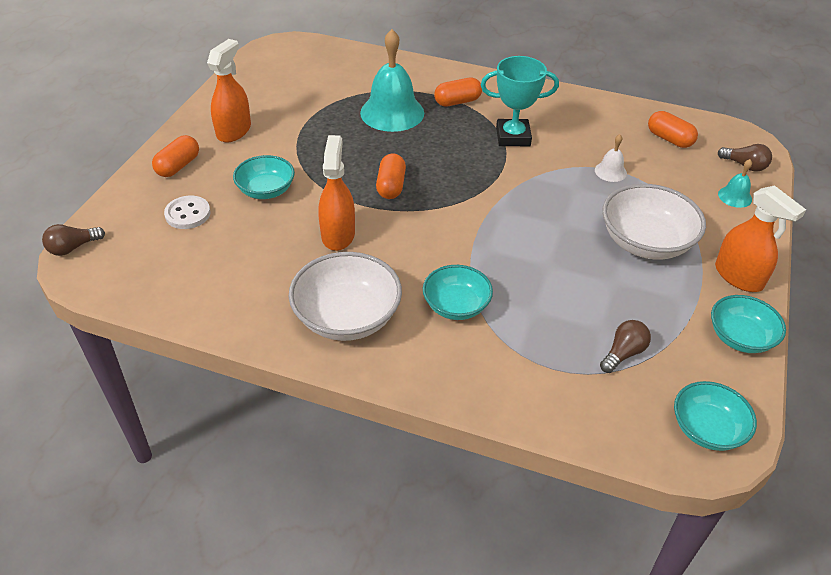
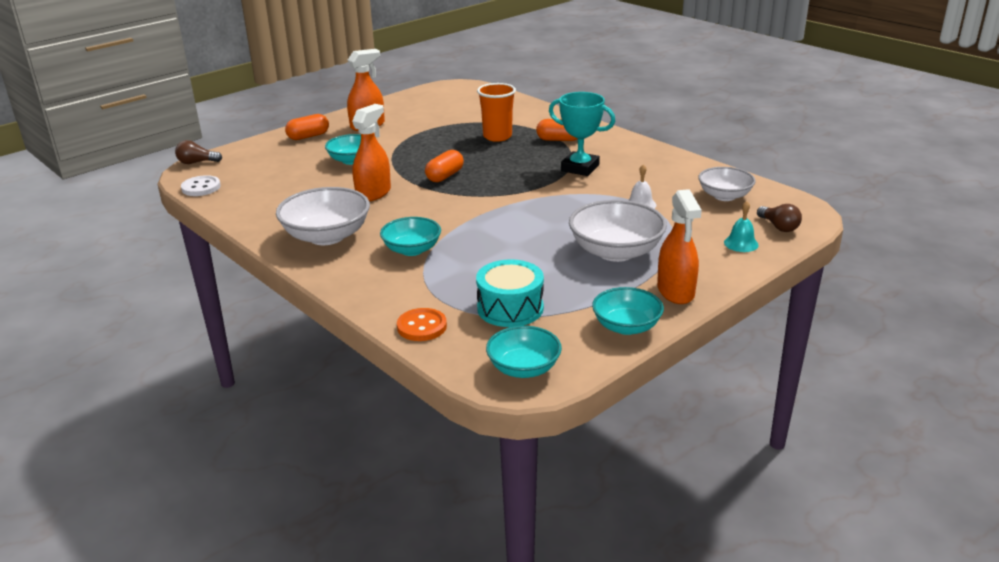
camera: 30 degrees right, 15 degrees down
white button [164,196,211,229] -> white button moved to [181,175,221,196]
turquoise bell [360,29,424,132] -> orange cup [477,83,516,142]
brown light bulb [600,320,651,373] -> turquoise drum [476,259,544,327]
orange capsule [648,111,698,148] -> white bowl [698,167,756,201]
none -> orange button [397,308,447,341]

